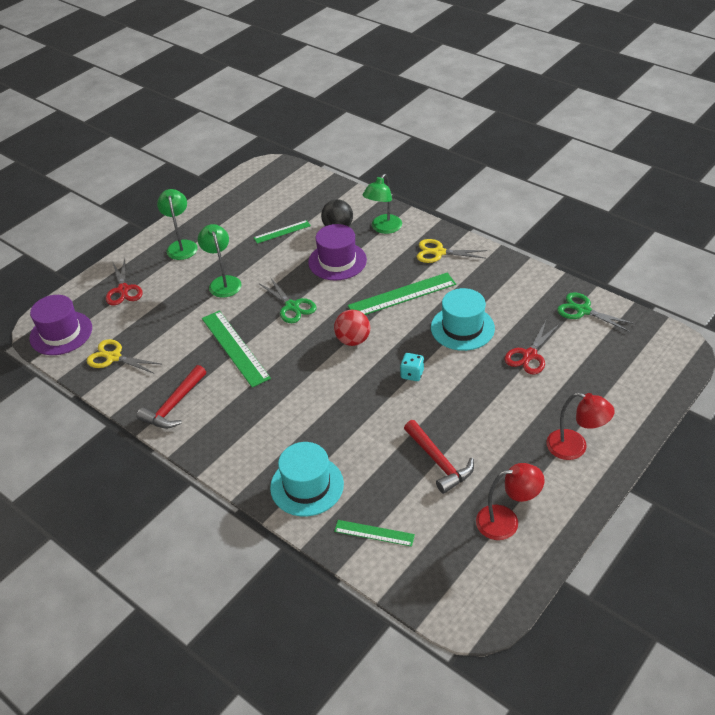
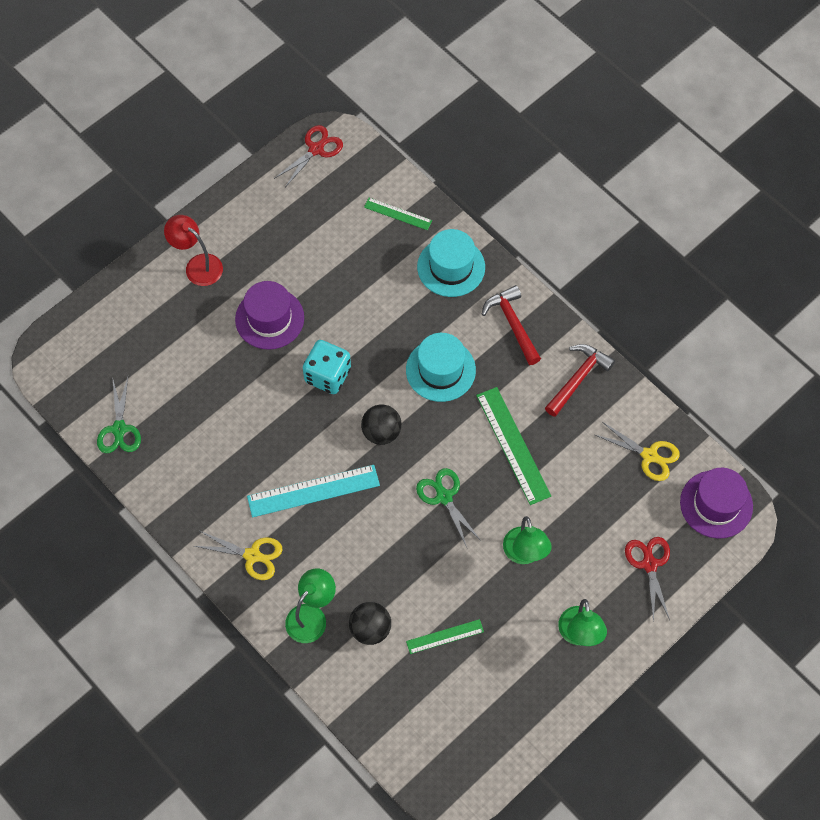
camera: 175 degrees left, 20 degrees up
purple hat [308,224,367,281] -> purple hat moved to [235,281,304,350]
red ball [334,310,370,346] -> black ball [361,404,402,445]
green ruler [348,272,456,315] -> turquoise ruler [247,465,380,517]
turquoise dice [400,353,424,381] -> turquoise dice [303,340,351,394], size x1.76
red hammer [404,420,474,494] -> red hammer moved to [482,285,541,365]
turquoise hat [431,288,495,351] -> turquoise hat moved to [406,333,476,402]
red lamp [476,463,545,540] -> none
red scissors [504,321,559,375] -> red scissors moved to [274,125,343,186]
green scissors [557,292,635,332] -> green scissors turned 45 degrees clockwise [97,377,141,453]

